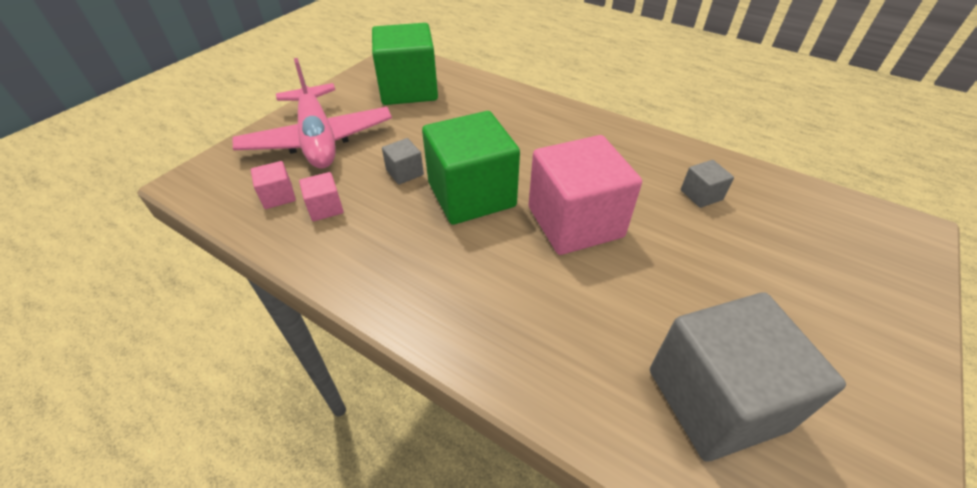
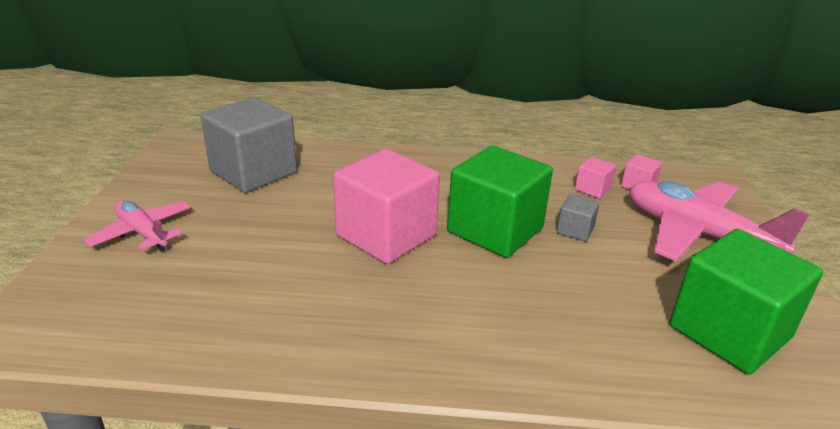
camera: 150 degrees right, 15 degrees down
grey cube [681,160,734,208] -> none
none -> pink plane [84,200,191,252]

